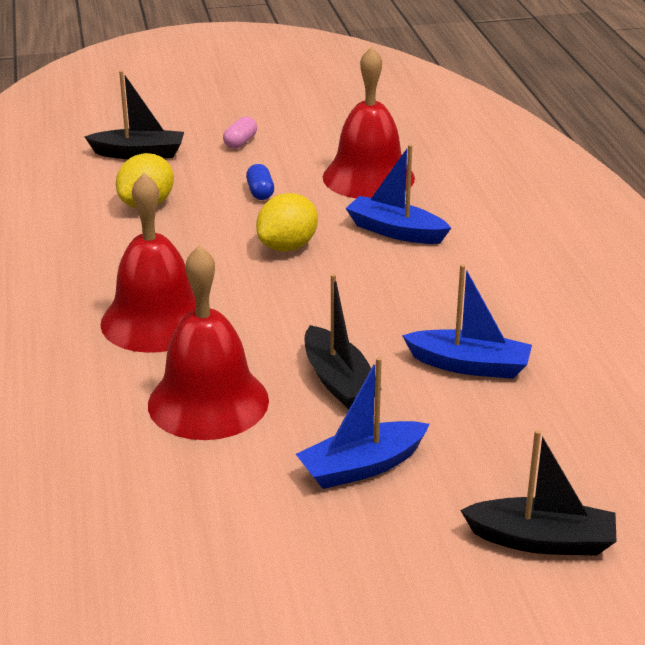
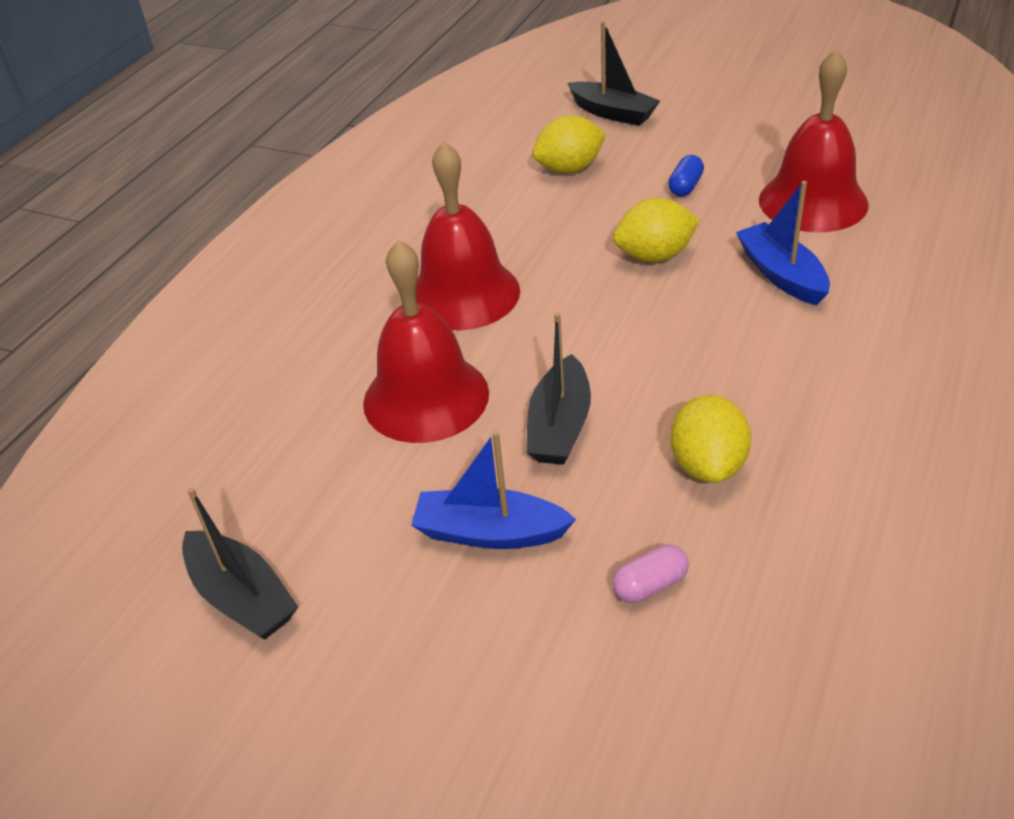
camera: 40 degrees right, 10 degrees up
pink capsule [223,117,257,149] -> pink capsule moved to [612,544,689,603]
blue boat [402,264,532,379] -> yellow lemon [670,395,751,483]
black boat [460,430,617,556] -> black boat moved to [182,487,298,639]

